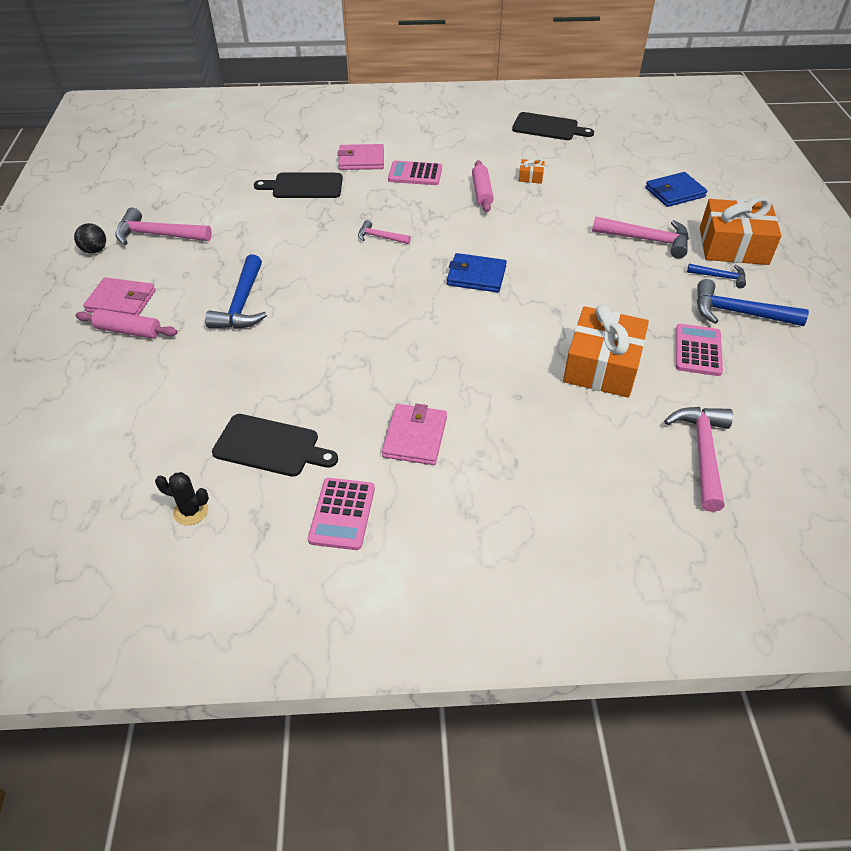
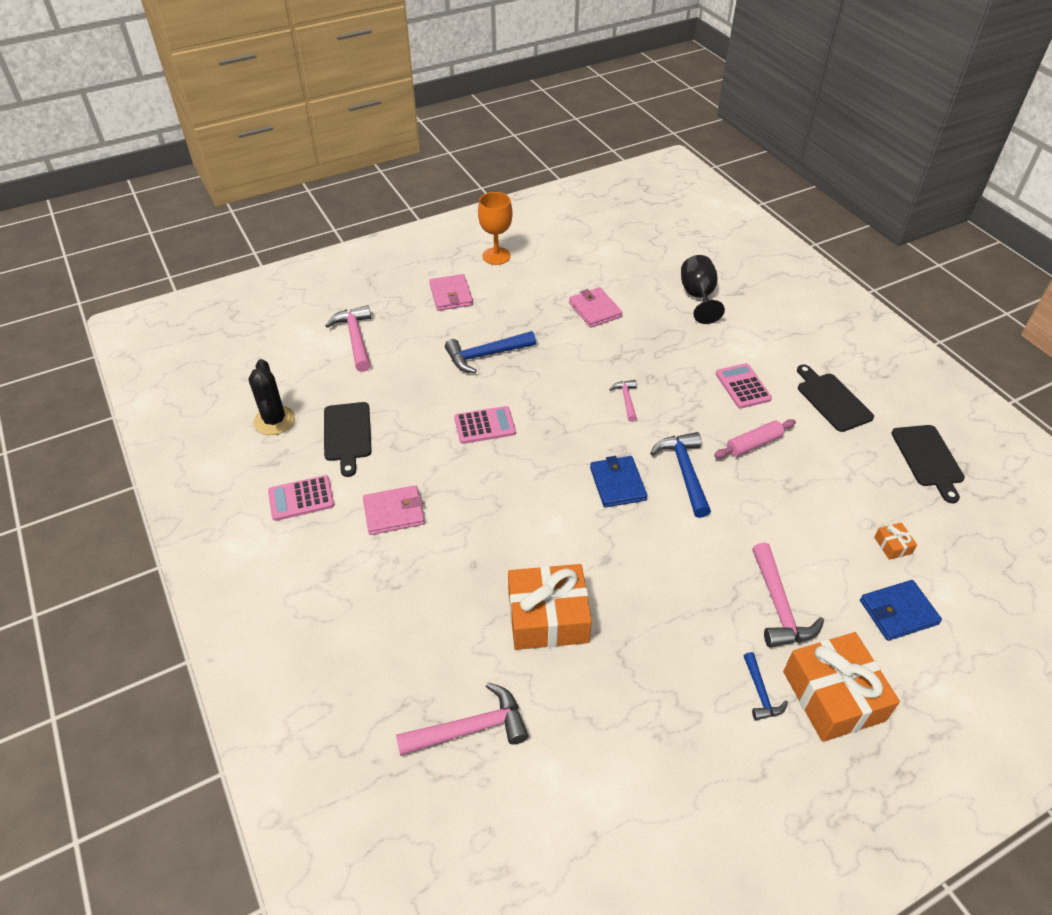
camera: 65 degrees right, 0 degrees up
black ball [74,223,106,254] -> orange goblet [478,192,513,265]
pink rolling pin [75,309,178,339] -> none
pink hammer [115,208,212,245] -> pink hammer moved to [325,305,371,372]
black cactus [155,472,209,525] -> black cactus [249,359,295,435], size x1.65
black cutting board [254,173,343,198] -> black cutting board moved to [797,364,874,432]
pink wallet [337,144,384,170] -> pink wallet moved to [569,287,622,328]
orange gift [519,158,545,184] -> orange gift moved to [874,522,917,560]
blue wallet [645,172,707,207] -> blue wallet turned 60 degrees counterclockwise [860,580,942,641]
pink calculator [675,324,723,376] -> pink calculator moved to [454,406,516,444]
blue hammer [697,279,809,326] -> blue hammer moved to [650,432,711,518]
none -> black goblet [681,255,725,324]

